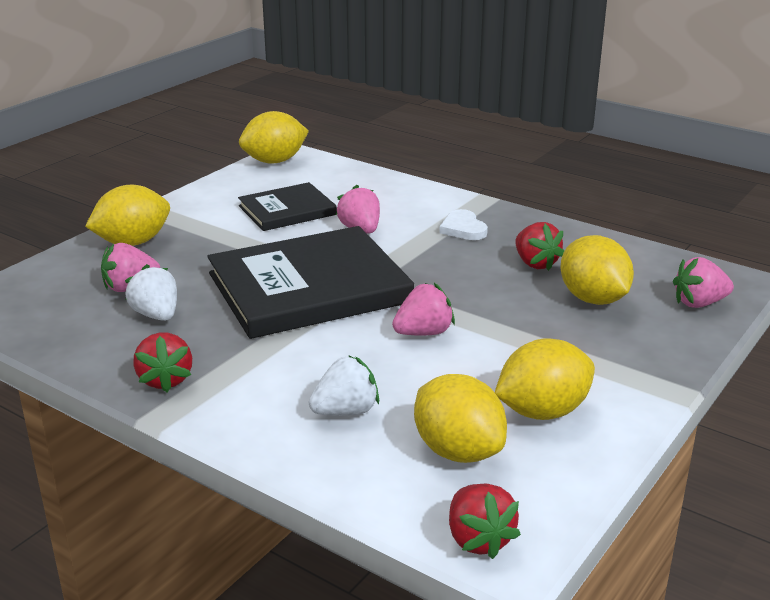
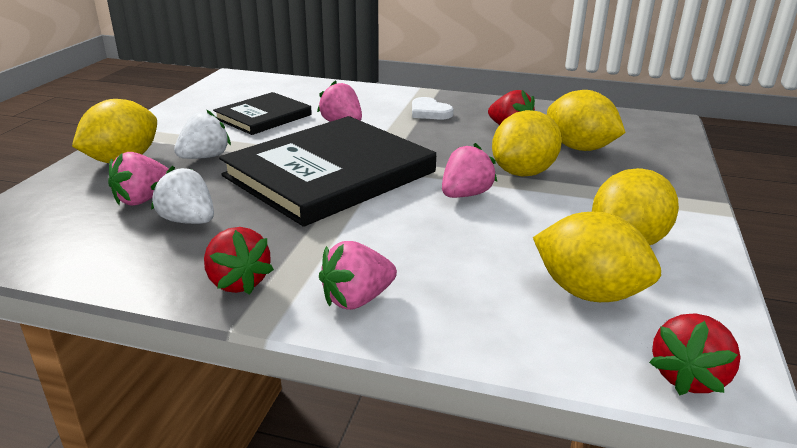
camera: 20 degrees left, 0 degrees up
yellow lemon [239,111,309,164] -> yellow lemon moved to [492,110,562,177]
white strawberry [309,355,379,416] -> white strawberry moved to [174,109,231,159]
red strawberry [449,484,521,559] -> red strawberry turned 75 degrees clockwise [649,313,741,395]
pink strawberry [673,257,734,308] -> pink strawberry moved to [319,241,397,310]

